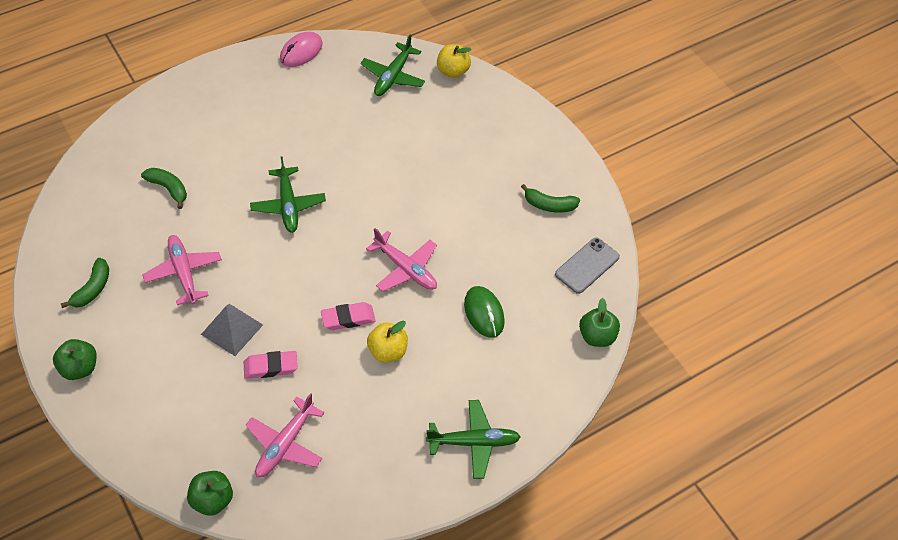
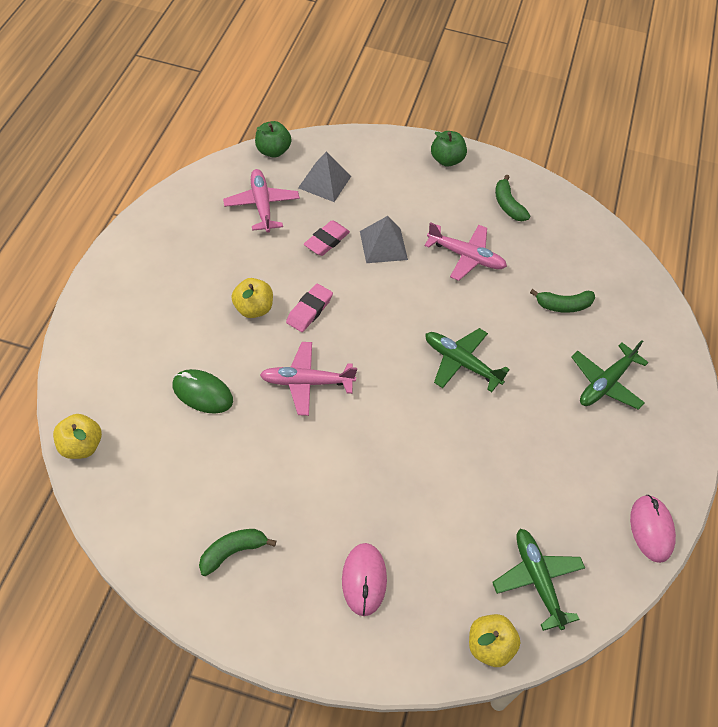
camera: 135 degrees right, 0 degrees up
green plane [426,400,521,479] -> green plane moved to [571,340,649,410]
grey phone [555,237,620,294] -> none
green apple [579,298,620,347] -> yellow apple [53,414,102,459]
none -> grey pyramid [298,151,351,202]
none -> pink mouse [342,543,387,616]

